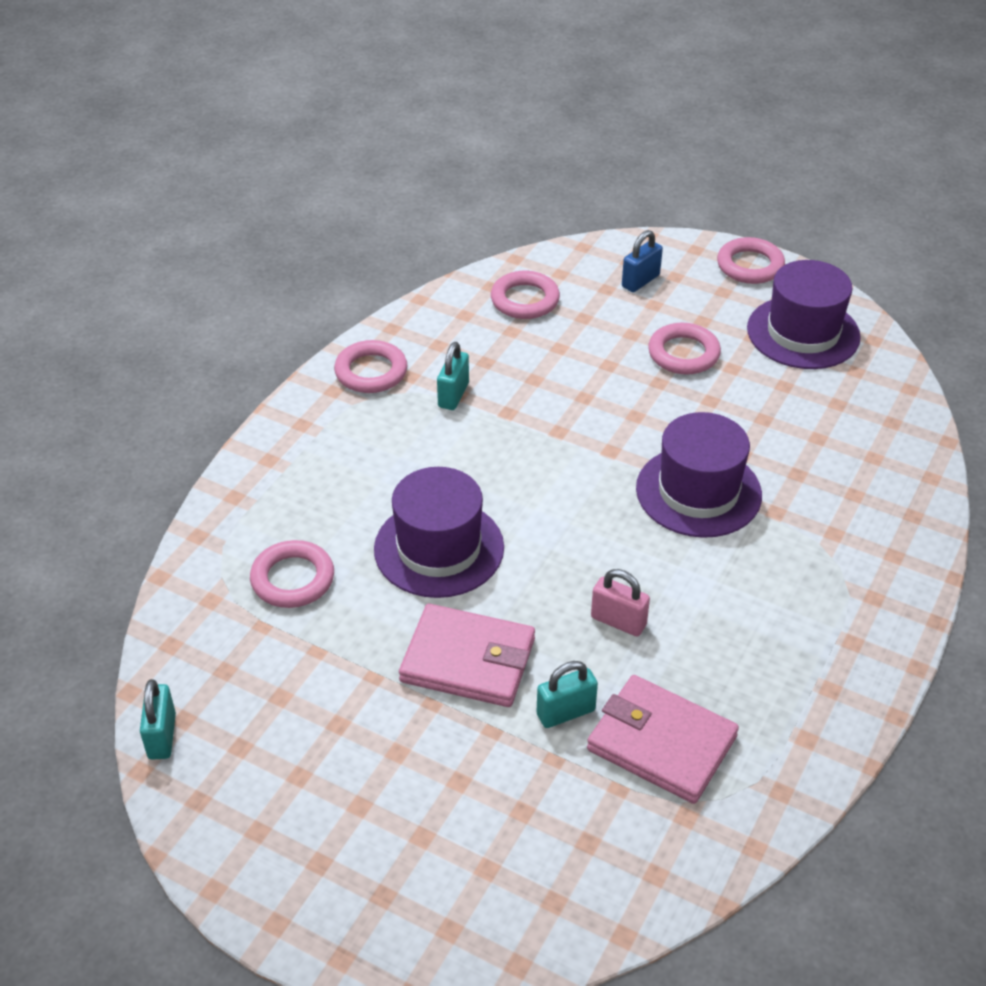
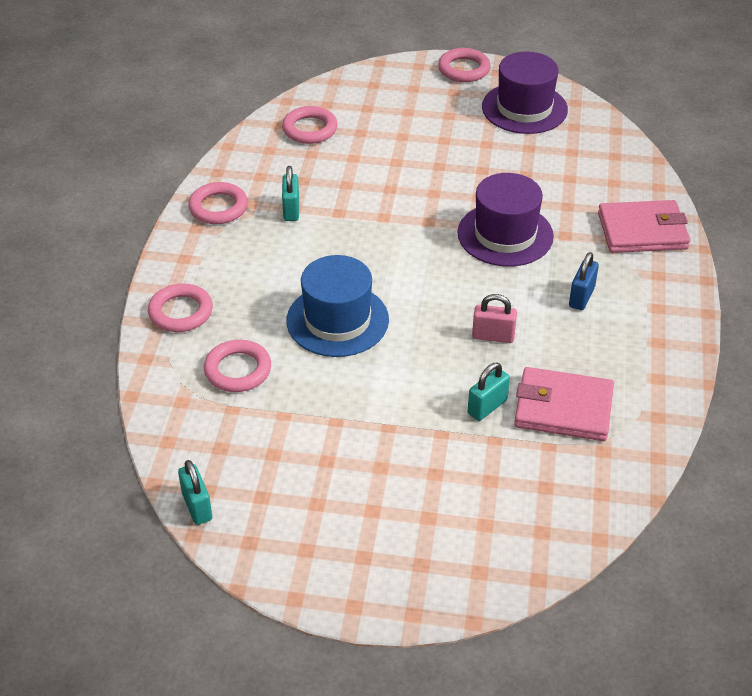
camera: 20 degrees left, 0 degrees up
purple hat [374,467,504,598] -> blue hat [286,255,389,357]
pink wallet [399,604,535,707] -> pink wallet moved to [598,200,690,253]
blue padlock [622,230,663,292] -> blue padlock moved to [569,252,599,310]
pink ring [648,323,721,375] -> pink ring moved to [148,283,213,332]

